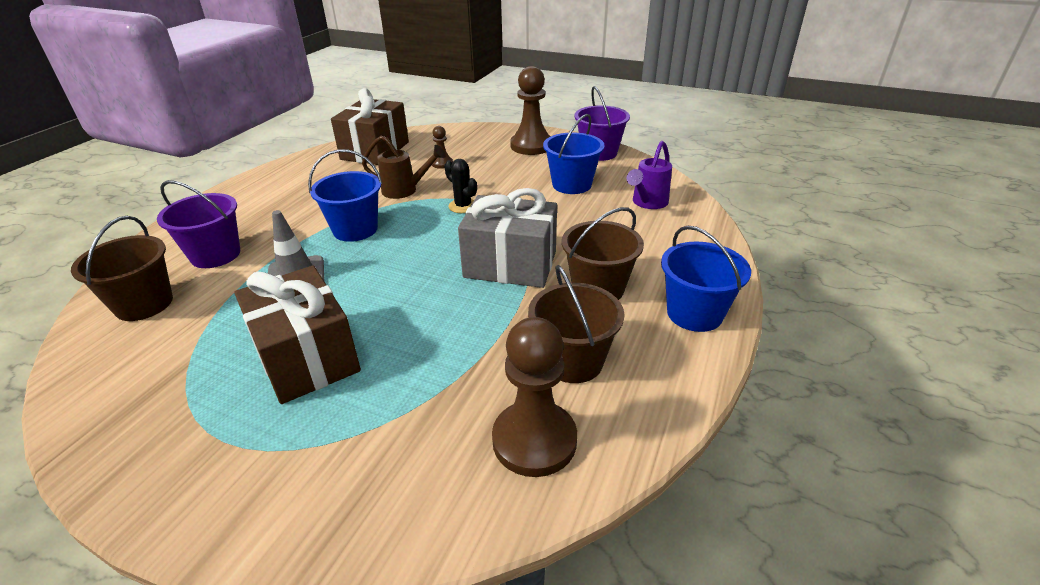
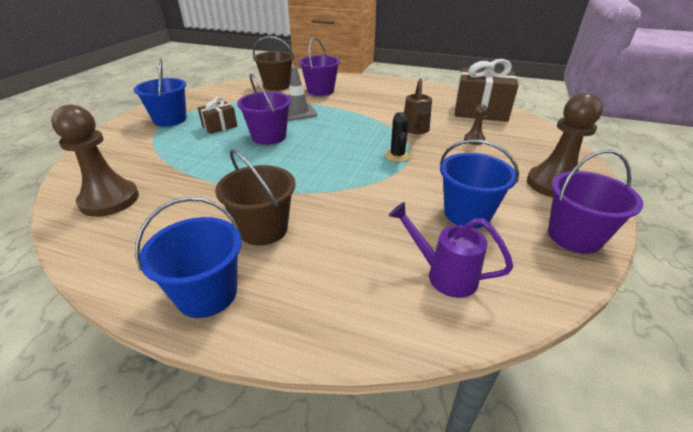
camera: 85 degrees right, 0 degrees up
brown gift [234,266,361,404] -> brown gift [198,97,237,134], size x0.52
blue bucket [308,149,382,242] -> blue bucket moved to [134,59,187,127]
black cactus [444,159,477,213] -> black cactus turned 45 degrees counterclockwise [385,112,411,162]
grey gift [458,188,557,288] -> none
brown bucket [528,265,624,383] -> none
none -> purple bucket [237,73,291,145]

